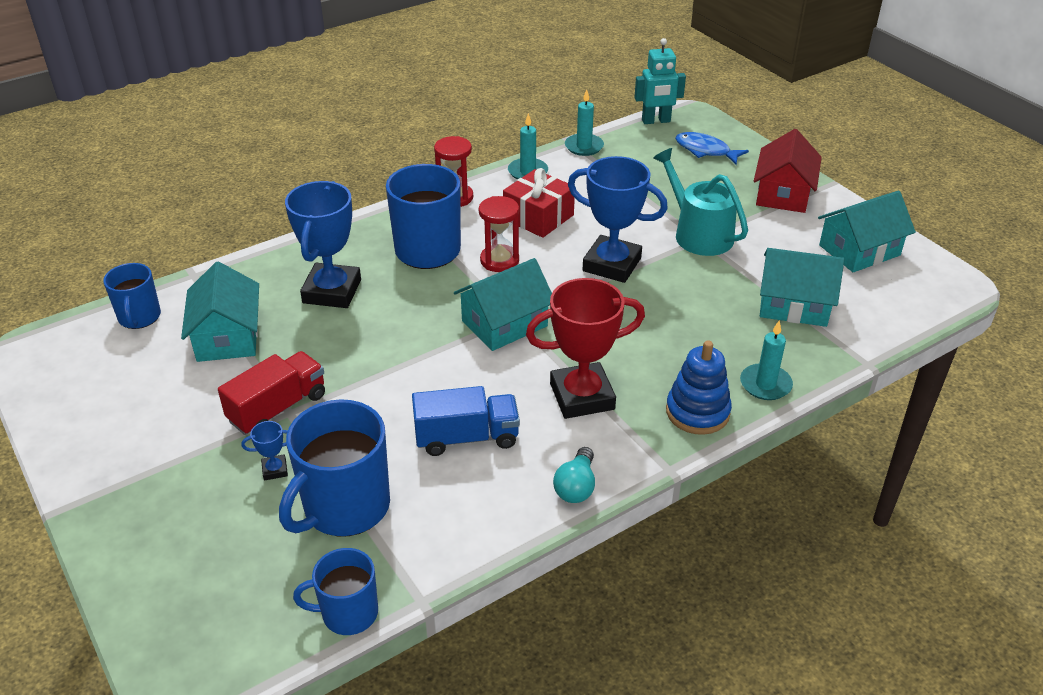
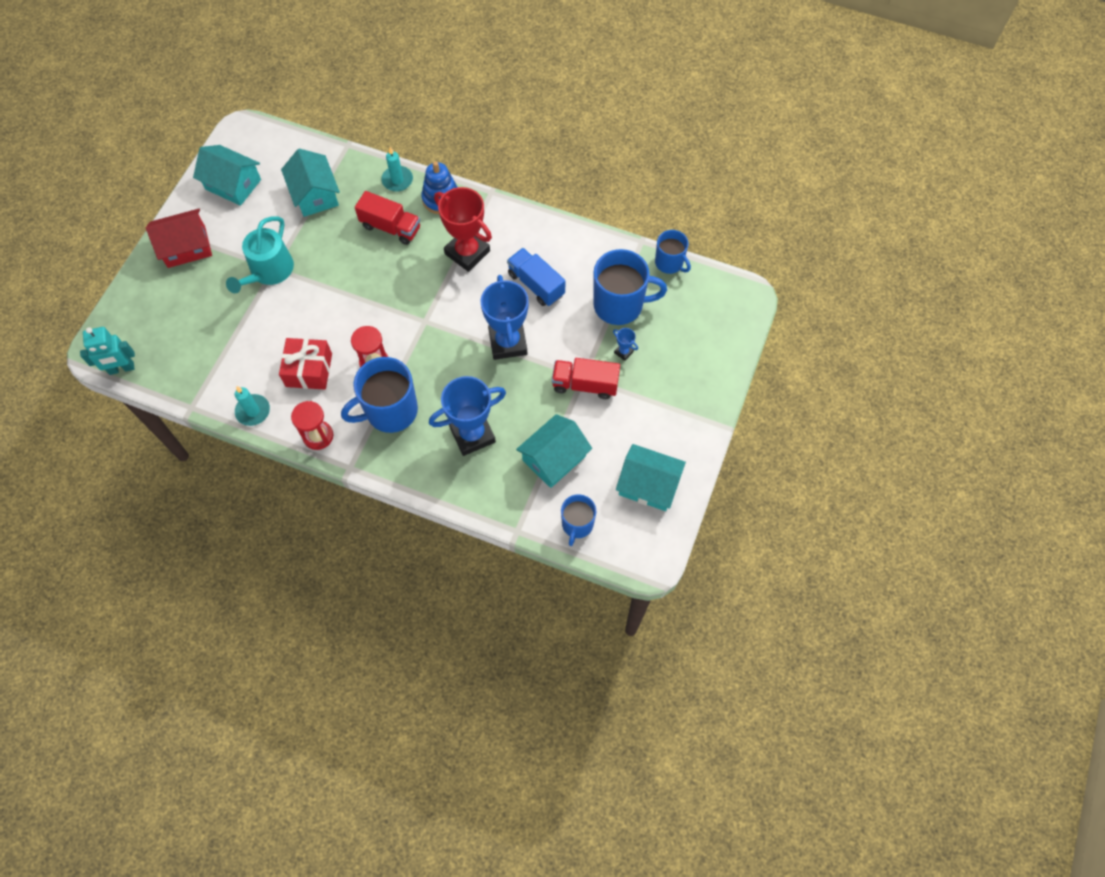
camera: 125 degrees left, 25 degrees up
blue mug [103,263,161,329] -> blue mug turned 150 degrees clockwise [561,494,596,546]
turquoise house [454,258,552,351] -> turquoise house moved to [616,444,686,511]
turquoise light bulb [553,447,595,503] -> none
turquoise candle [565,89,604,156] -> none
blue trophy [568,156,668,283] -> blue trophy moved to [481,275,528,360]
turquoise robot [634,38,686,124] -> turquoise robot turned 120 degrees clockwise [80,327,135,375]
blue fish [675,132,749,165] -> none
none -> red truck [355,191,420,245]

